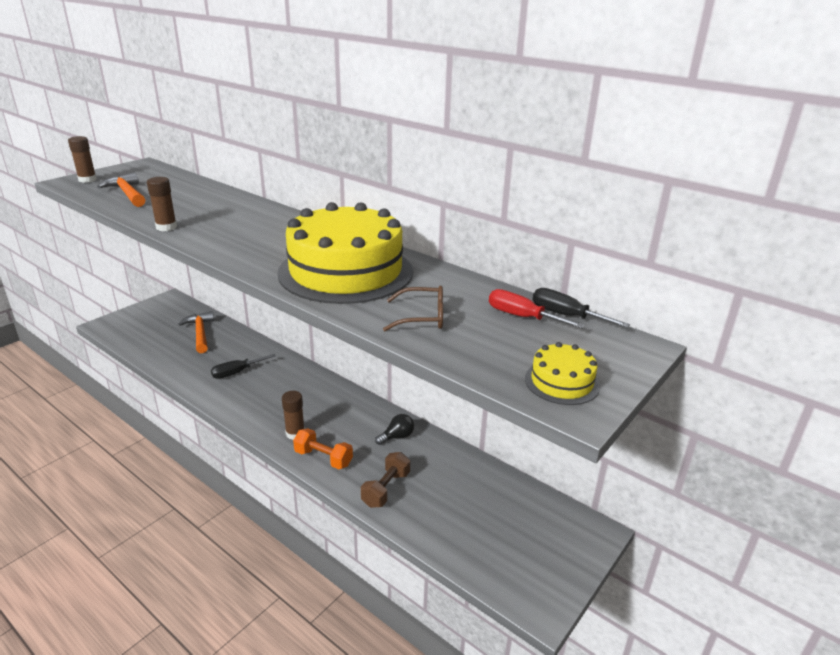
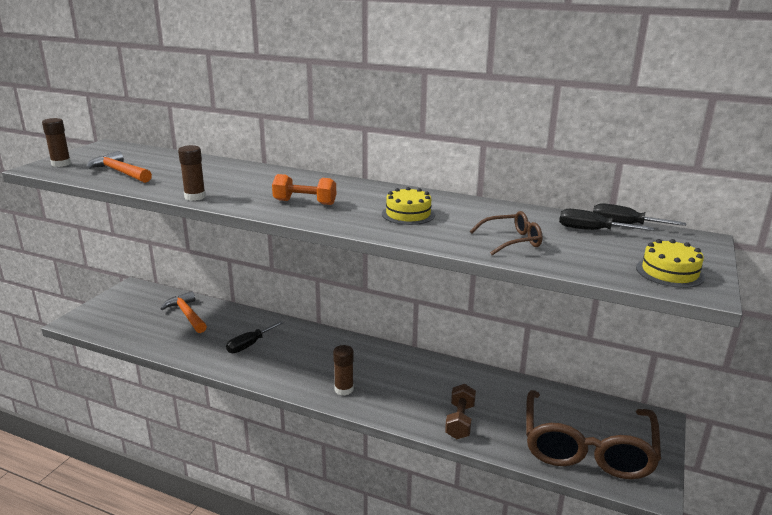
camera: 15 degrees left, 5 degrees down
yellow cake [277,202,413,304] -> yellow cake [382,187,435,225], size x0.42
orange dumbbell [293,428,353,469] -> orange dumbbell moved to [272,174,336,205]
black light bulb [375,414,414,445] -> none
red screwdriver [489,289,585,328] -> black screwdriver [559,209,654,231]
none -> brown glasses [526,390,661,479]

